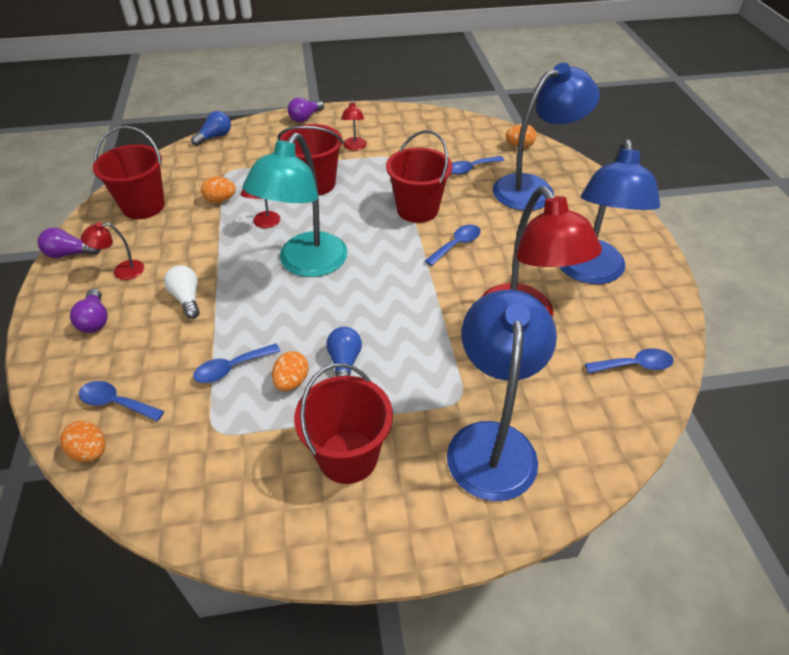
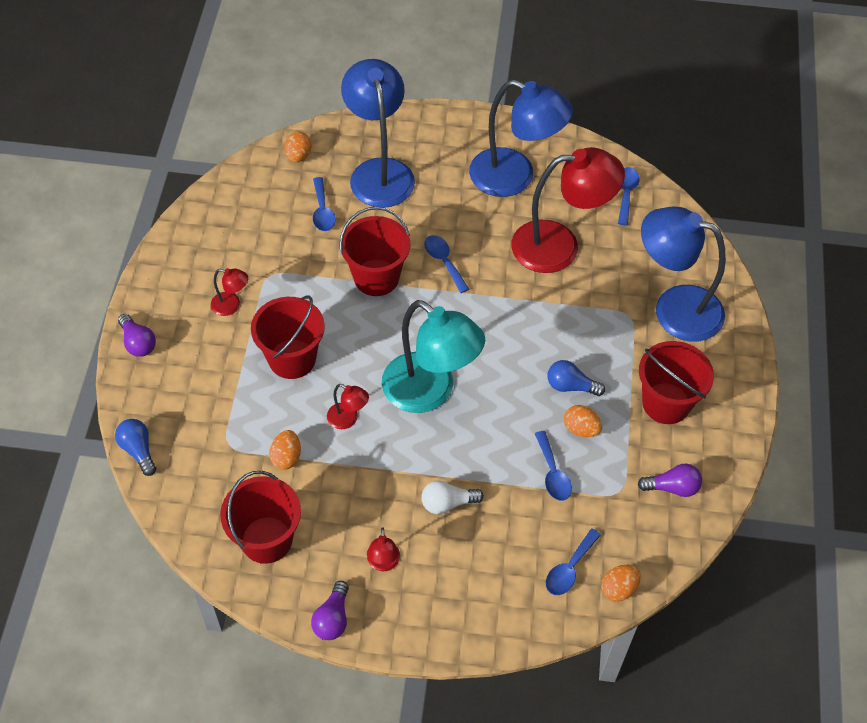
camera: 75 degrees left, 10 degrees up
purple light bulb [70,289,108,333] -> purple light bulb moved to [638,464,702,497]

